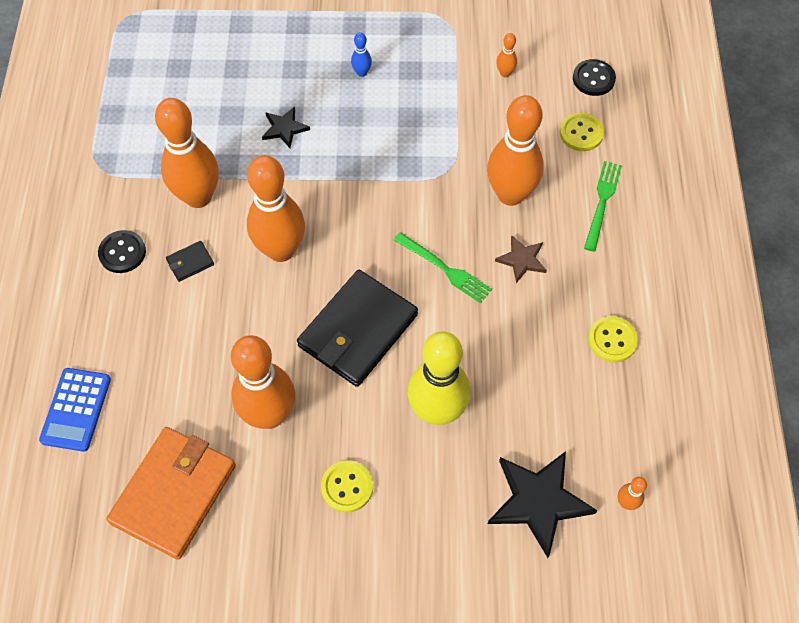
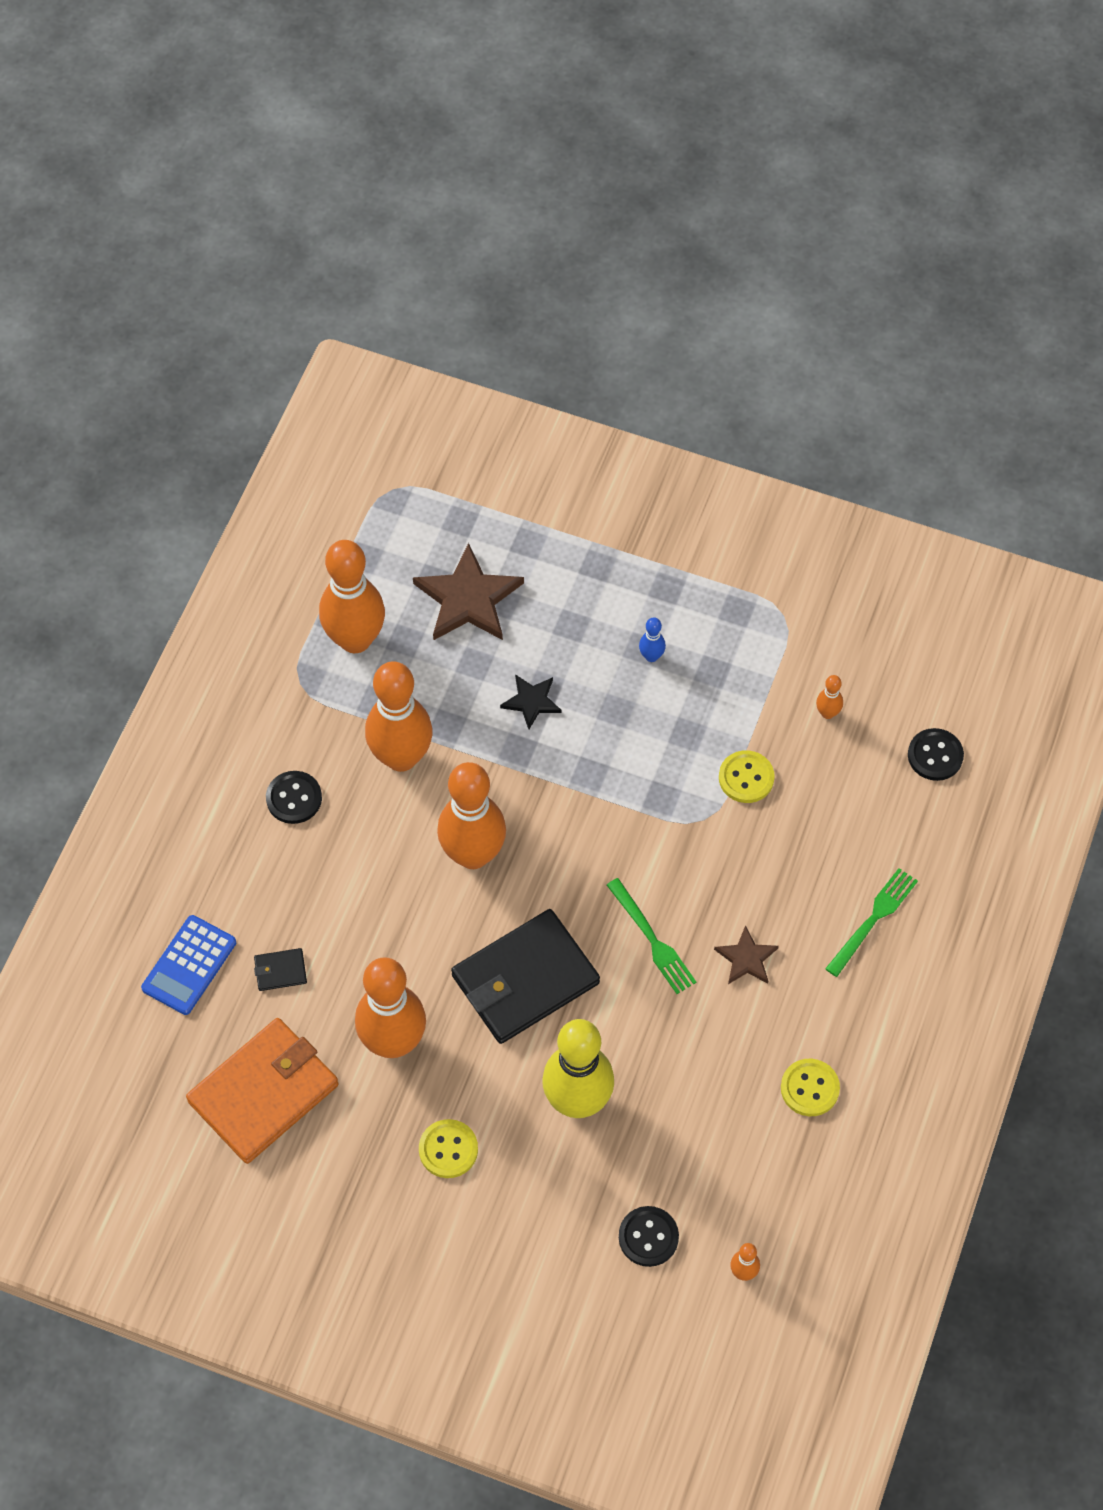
camera: 20 degrees right, 0 degrees up
black wallet [166,241,214,282] -> black wallet moved to [254,948,307,991]
orange bowling pin [487,95,544,206] -> orange bowling pin moved to [319,540,385,653]
black star [488,451,598,558] -> black button [619,1206,679,1267]
yellow button [560,113,604,151] -> yellow button moved to [719,750,775,803]
none -> brown star [413,543,524,641]

